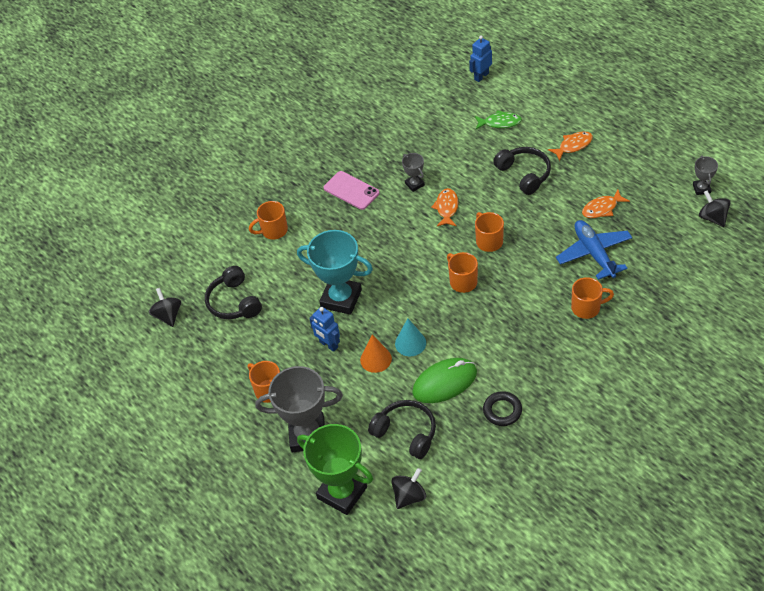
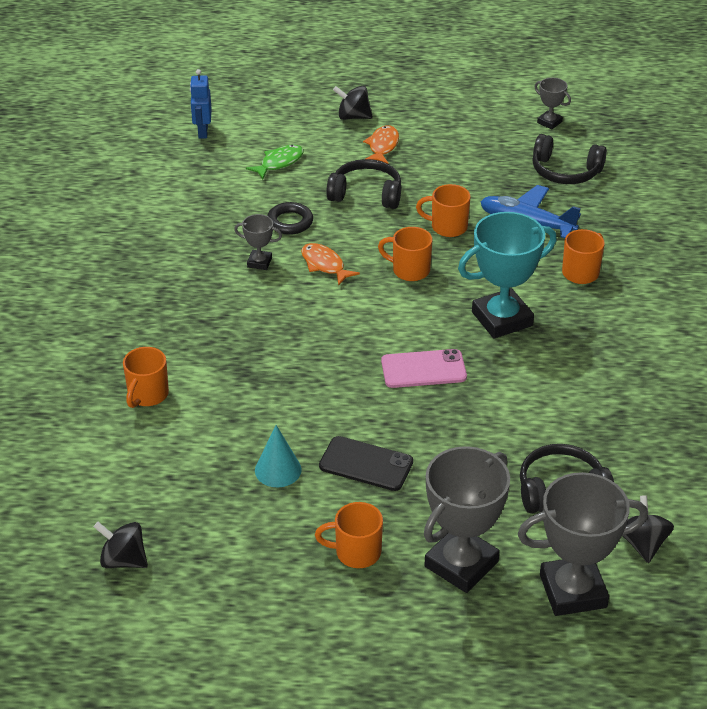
camera: 50 degrees left, 10 degrees down
black headphones [205,266,262,319] -> black headphones moved to [532,134,607,184]
turquoise trophy [297,230,373,315] -> turquoise trophy moved to [458,212,557,338]
green trophy [297,424,373,515] -> grey trophy [518,472,648,616]
blue robot [309,307,340,352] -> black phone [319,436,413,491]
pink phone [324,171,379,210] -> pink phone moved to [381,349,467,388]
orange cone [360,334,392,373] -> none
turquoise cone [395,318,426,356] -> turquoise cone moved to [255,425,302,487]
green mouse [412,358,477,403] -> none
orange mug [447,252,478,293] -> orange mug moved to [416,184,471,237]
black ring [483,391,522,426] -> black ring moved to [267,202,313,235]
orange fish [582,189,630,218] -> none
black spinning top [699,190,730,227] -> black spinning top moved to [333,86,373,120]

